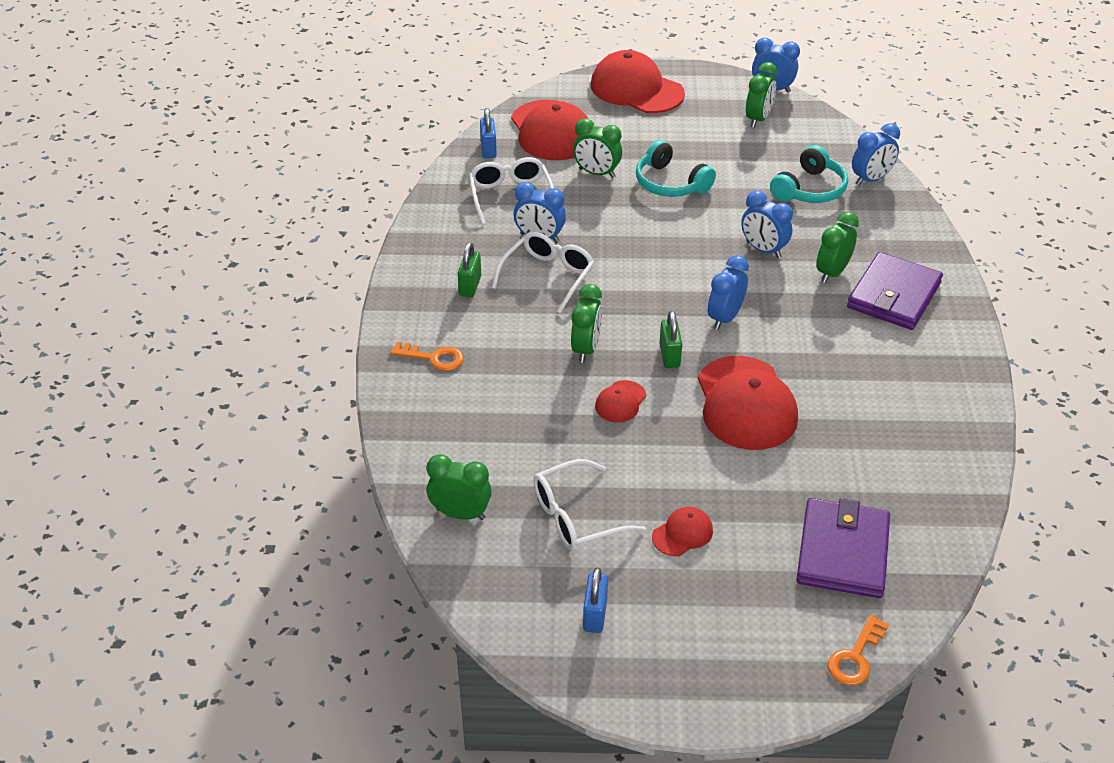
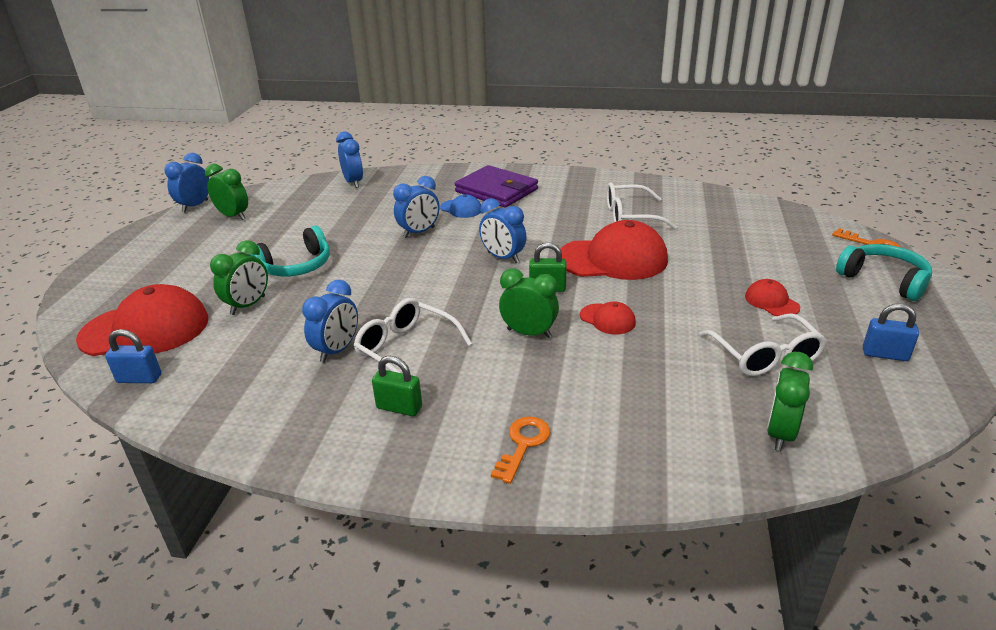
camera: 80 degrees left, 10 degrees down
white glasses [469,157,554,225] -> white glasses moved to [607,182,677,230]
red cap [591,50,685,113] -> none
turquoise headphones [770,145,848,203] -> turquoise headphones moved to [836,244,932,301]
purple wallet [796,498,890,598] -> none
green clock [816,212,859,283] -> blue cap [440,194,481,218]

